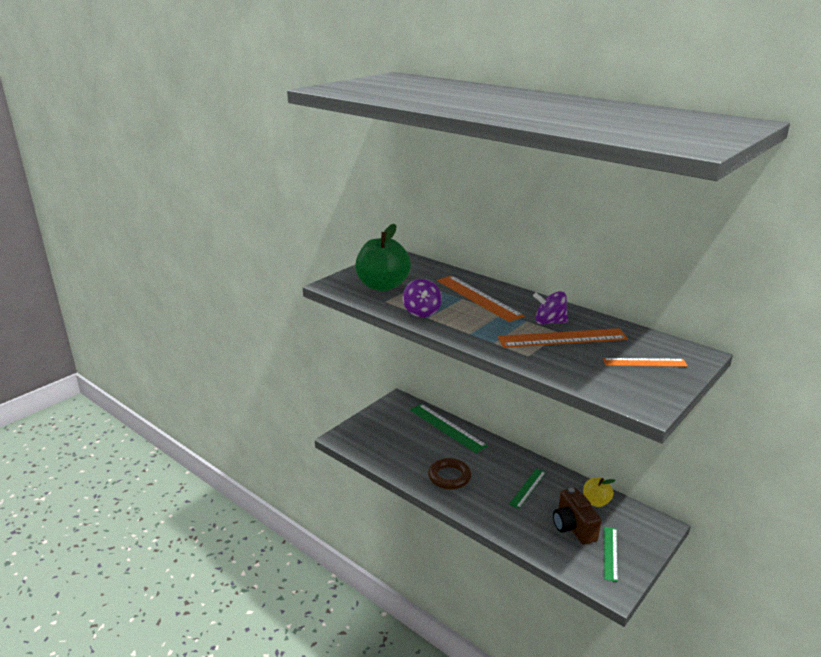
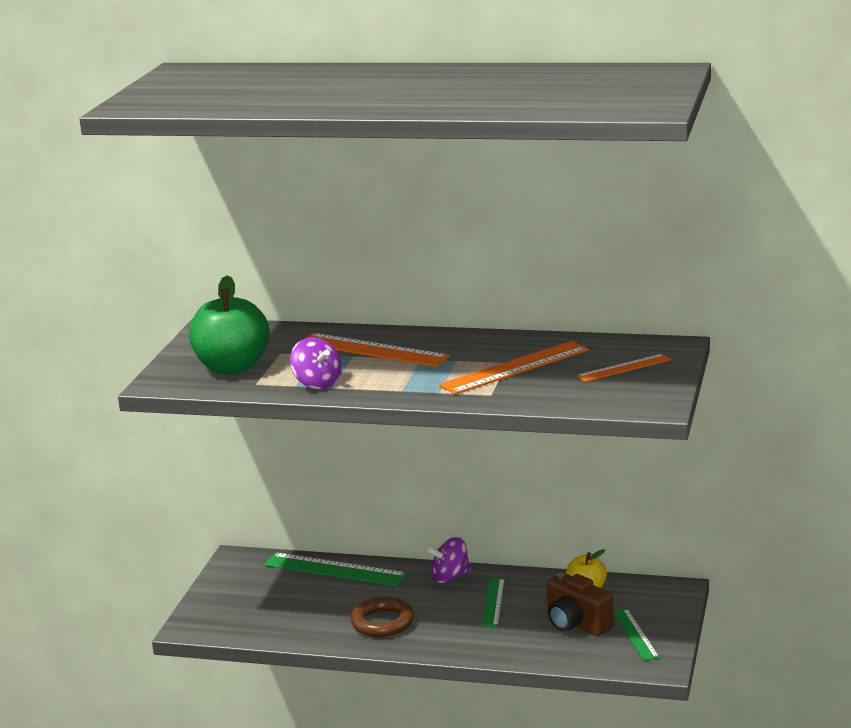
camera: 25 degrees left, 5 degrees down
purple spinning top [533,291,568,324] -> purple spinning top moved to [426,537,471,583]

